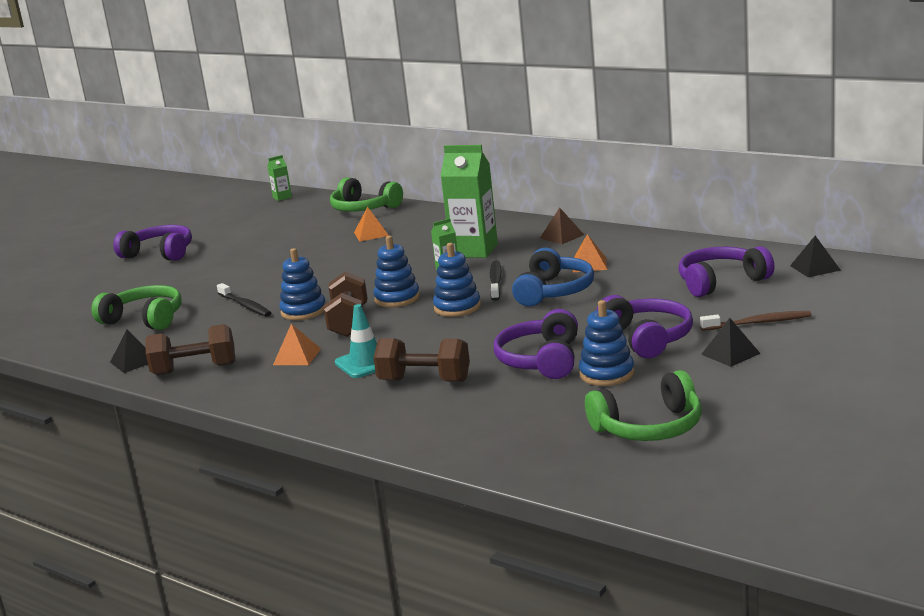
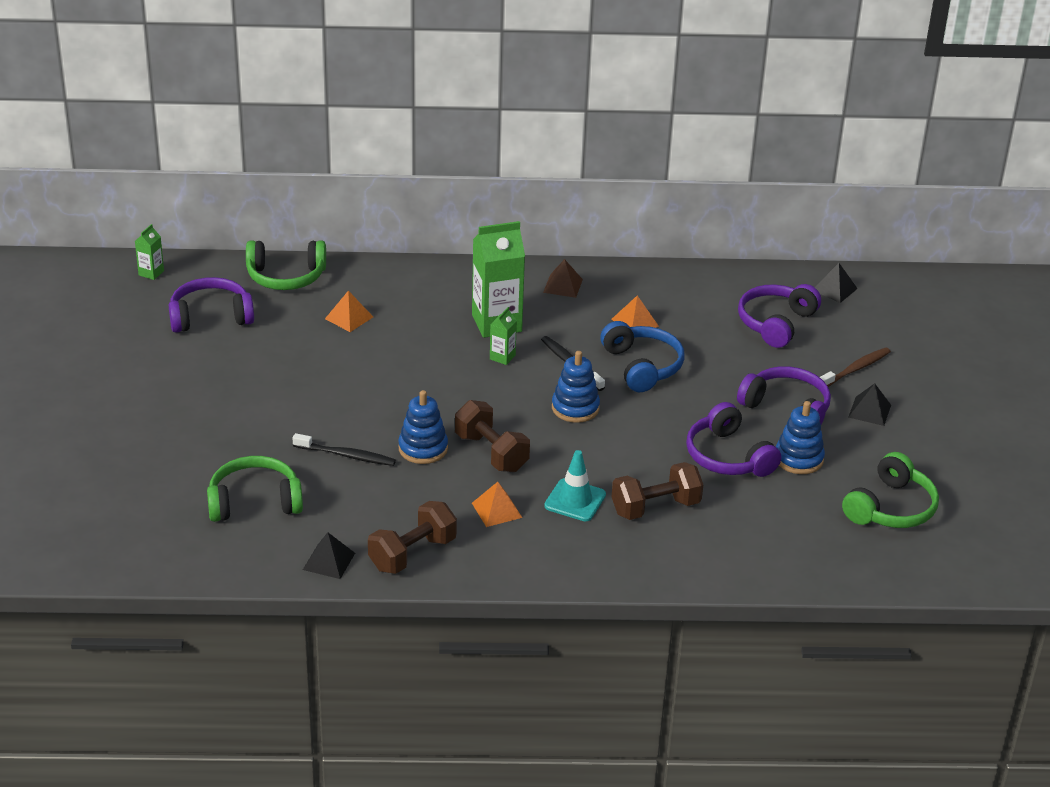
camera: 40 degrees left, 15 degrees up
purple headphones [113,225,192,261] -> purple headphones moved to [169,277,254,333]
blue stacking toy [373,236,420,307] -> none

